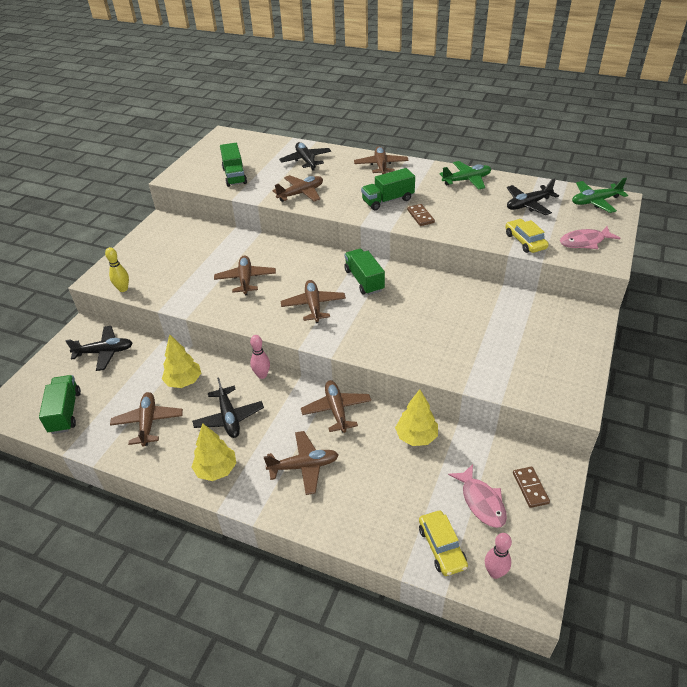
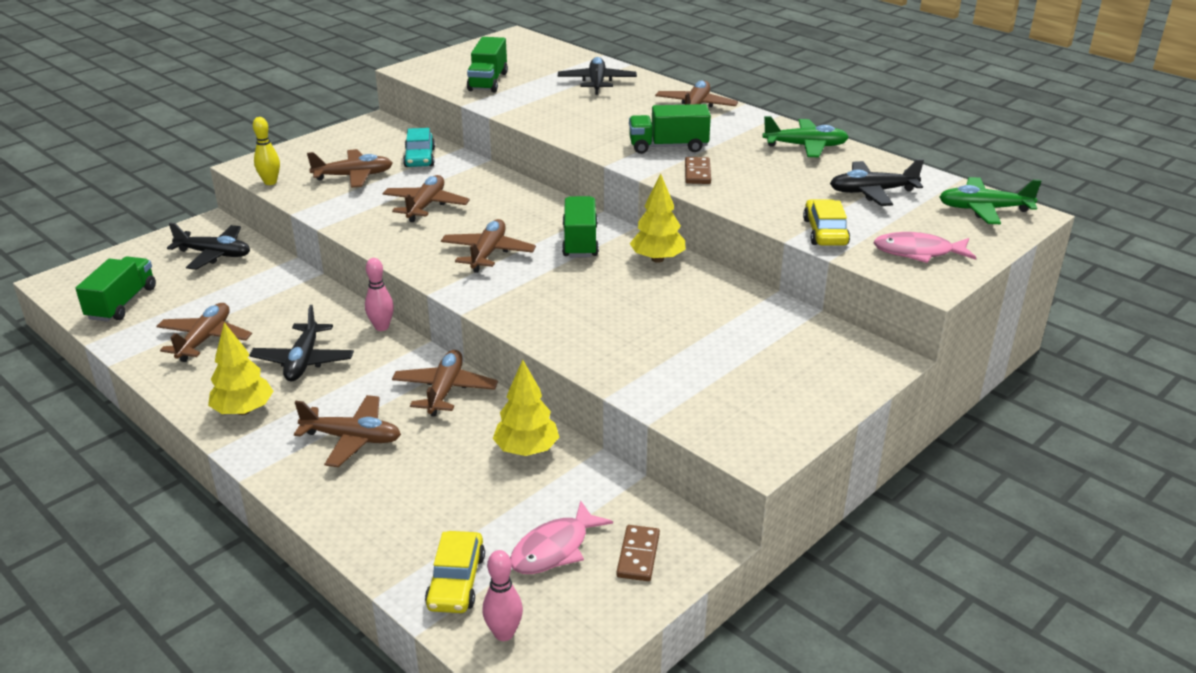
camera: 20 degrees right, 10 degrees down
yellow tree [162,334,201,388] -> yellow tree moved to [630,174,686,263]
brown plane [273,175,323,202] -> brown plane moved to [307,149,393,188]
pink fish [448,464,507,528] -> pink fish turned 45 degrees clockwise [510,500,613,574]
none -> turquoise car [403,128,435,167]

